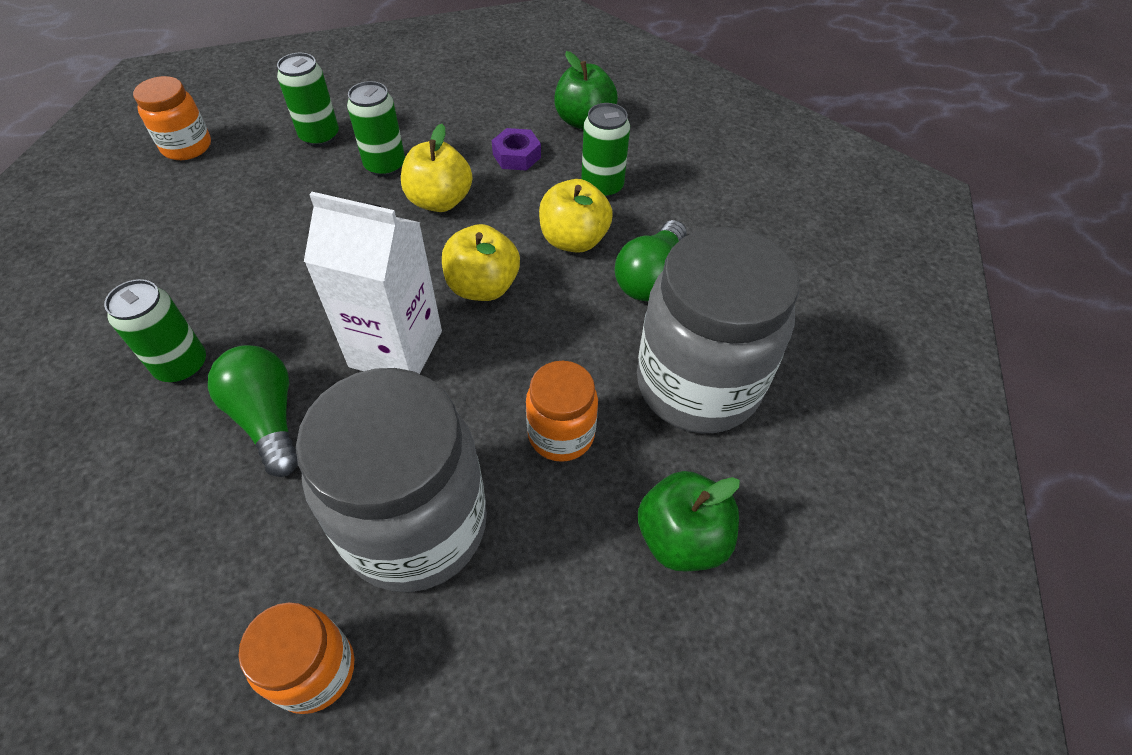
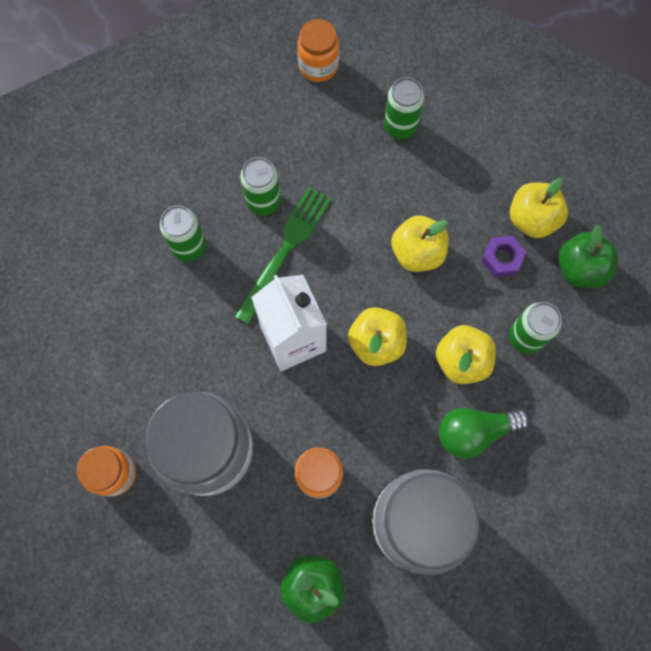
camera: 50 degrees right, 20 degrees up
green light bulb [208,345,298,477] -> none
green can [347,81,405,177] -> green can moved to [240,157,281,216]
none -> green fork [234,187,332,324]
none -> yellow apple [510,178,568,238]

